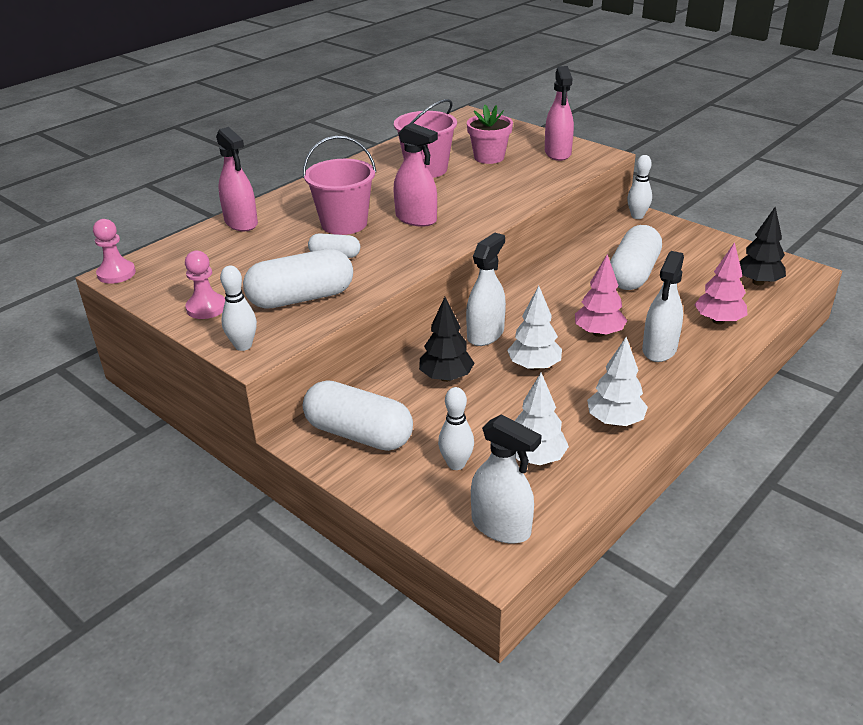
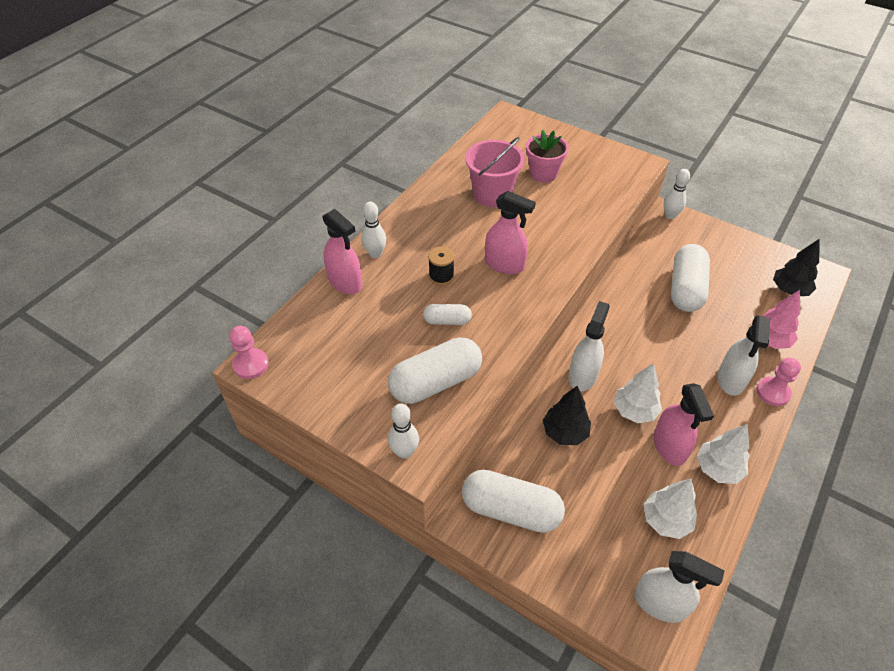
camera: 10 degrees left, 15 degrees up
pink pawn [185,251,225,319] -> pink pawn moved to [756,358,801,406]
pink bucket [303,136,376,235] -> black spool [428,246,454,285]
white bowling pin [438,387,474,470] -> white bowling pin moved to [361,202,386,258]
pink spray bottle [545,66,574,161] -> pink spray bottle moved to [653,383,714,466]
pink tree [575,254,627,337] -> none

